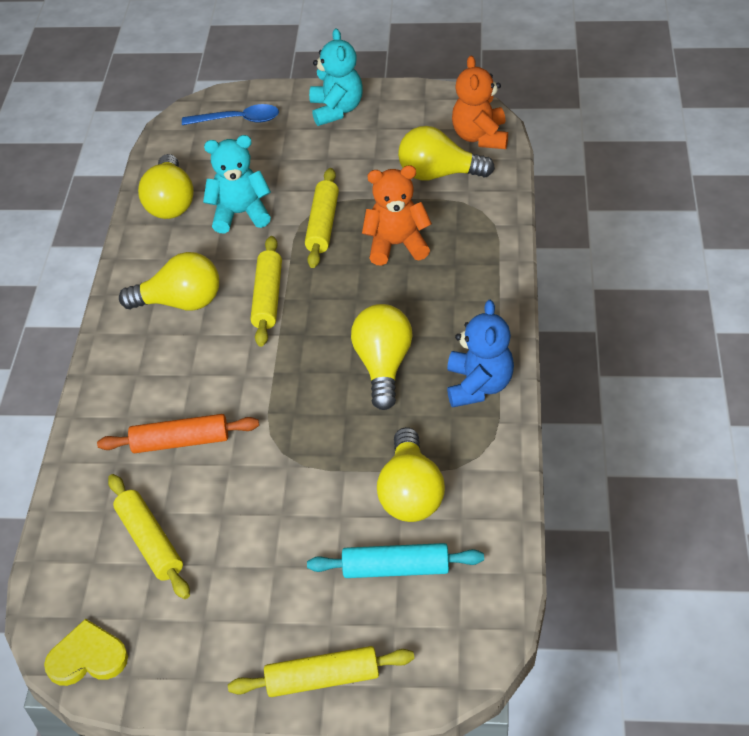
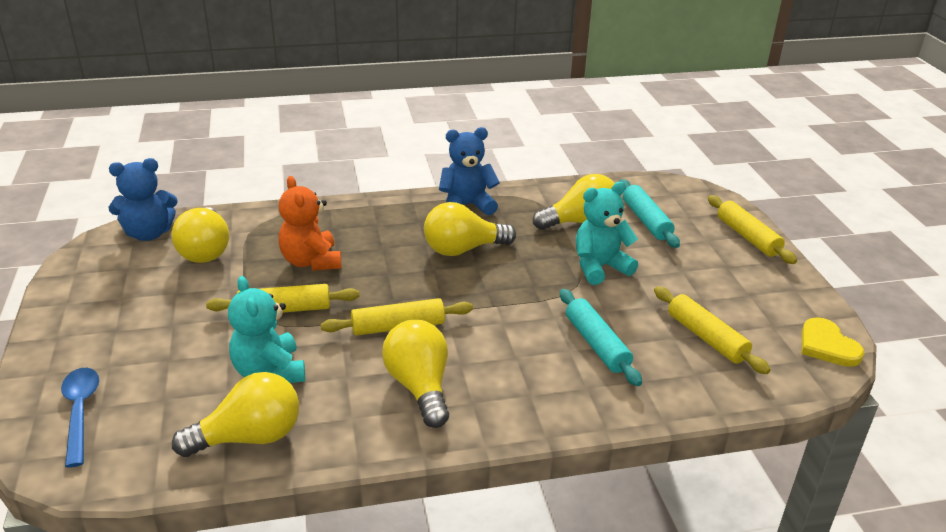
camera: 110 degrees left, 15 degrees down
orange rolling pin [97,414,259,453] -> turquoise rolling pin [560,289,642,386]
yellow rolling pin [108,474,190,599] -> yellow rolling pin turned 75 degrees counterclockwise [654,286,770,374]
turquoise teddy bear [309,28,363,126] -> turquoise teddy bear moved to [576,182,638,285]
orange teddy bear [452,56,508,149] -> blue teddy bear [109,158,178,241]

